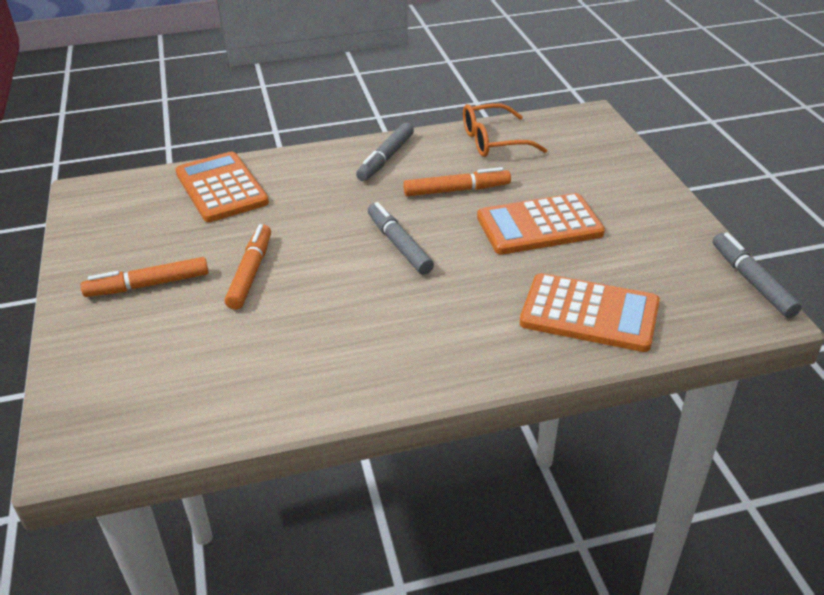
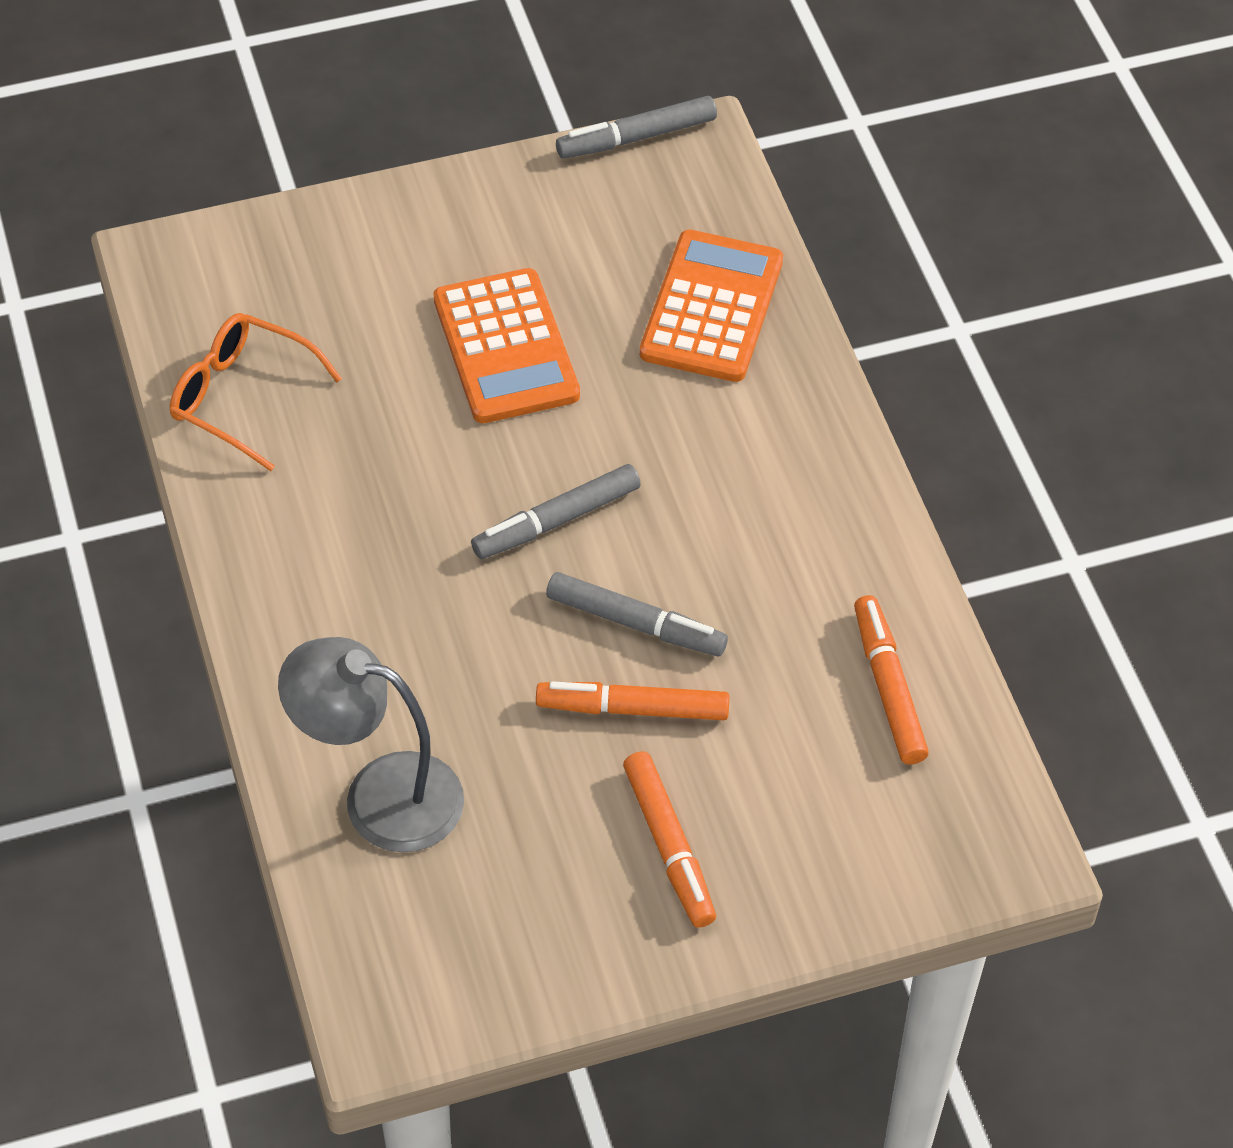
camera: 95 degrees left, 15 degrees up
orange calculator [175,152,269,222] -> grey lamp [278,637,464,852]
grey marker [356,123,414,181] -> grey marker moved to [546,572,728,656]
orange marker [403,167,511,196] -> orange marker moved to [854,595,929,765]
orange glasses [463,103,547,157] -> orange glasses turned 135 degrees clockwise [170,313,342,471]

